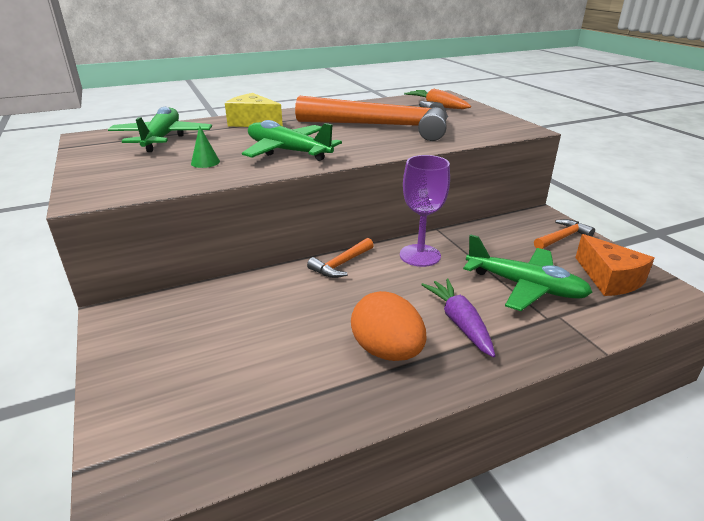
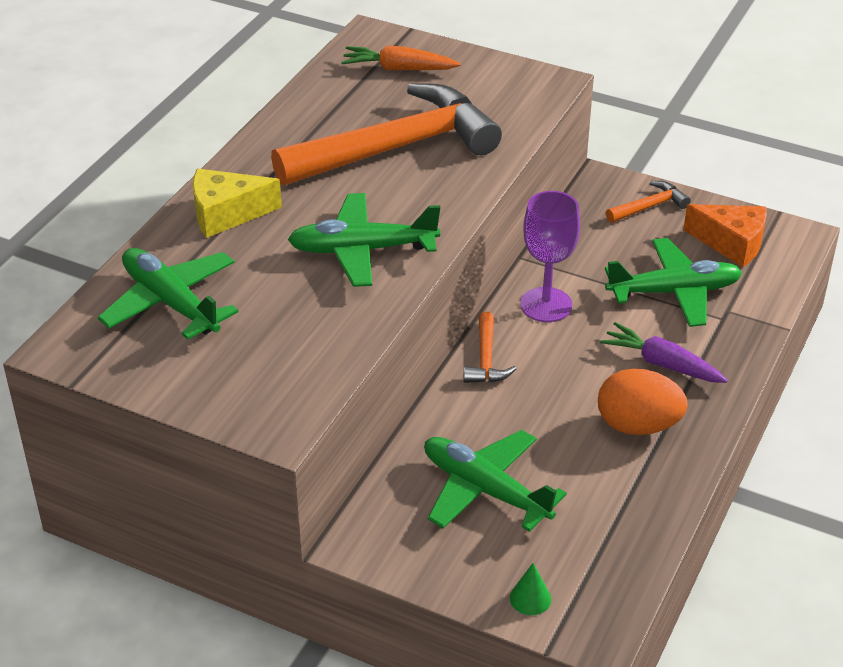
camera: 40 degrees left, 10 degrees up
green cone [191,125,220,168] -> green cone moved to [510,563,551,615]
orange hammer [534,219,595,249] -> orange hammer turned 45 degrees clockwise [606,181,691,223]
none -> green plane [424,430,567,532]

